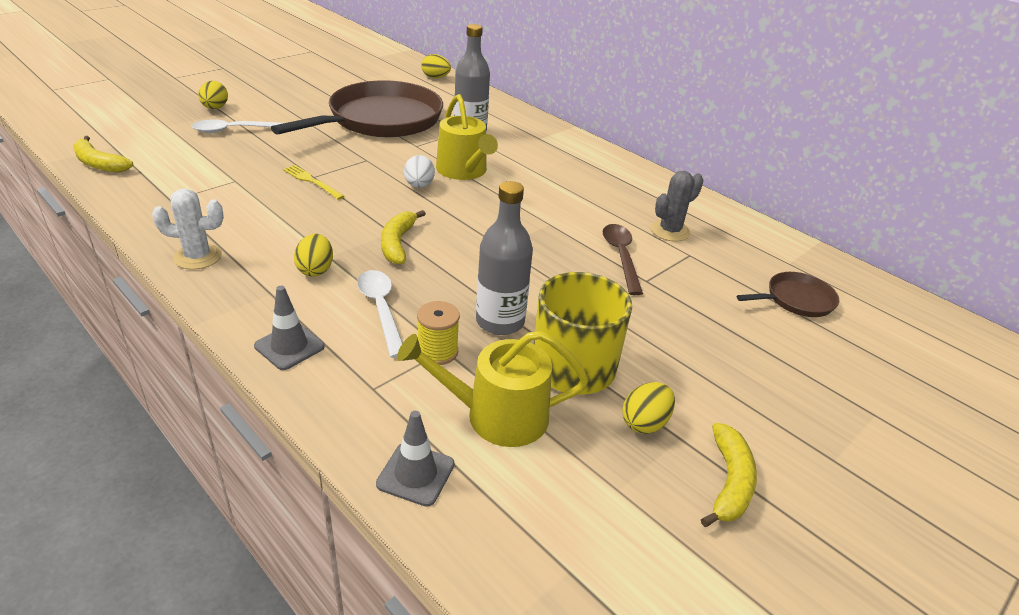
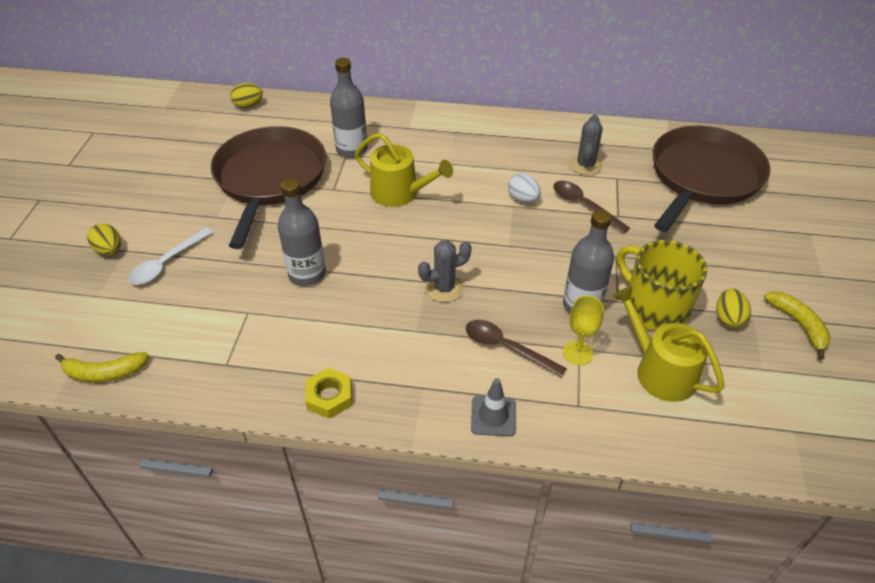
camera: 35 degrees left, 10 degrees up
white cactus [152,188,224,270] -> yellow nut [305,368,352,419]
yellow fork [283,165,345,200] -> grey bottle [278,178,326,286]
yellow egg [294,234,333,277] -> none
white spoon [357,270,403,358] -> brown spoon [466,320,567,377]
grey traffic cone [376,411,454,507] -> none
yellow banana [381,210,426,265] -> grey cactus [418,240,472,302]
yellow watering can [397,331,589,447] -> yellow watering can turned 90 degrees clockwise [613,286,724,402]
white egg [404,155,435,188] -> white egg moved to [508,173,540,203]
yellow spool [417,301,460,365] -> yellow goblet [563,296,604,366]
brown pan [737,272,839,317] -> brown pan [653,126,770,232], size x2.28

